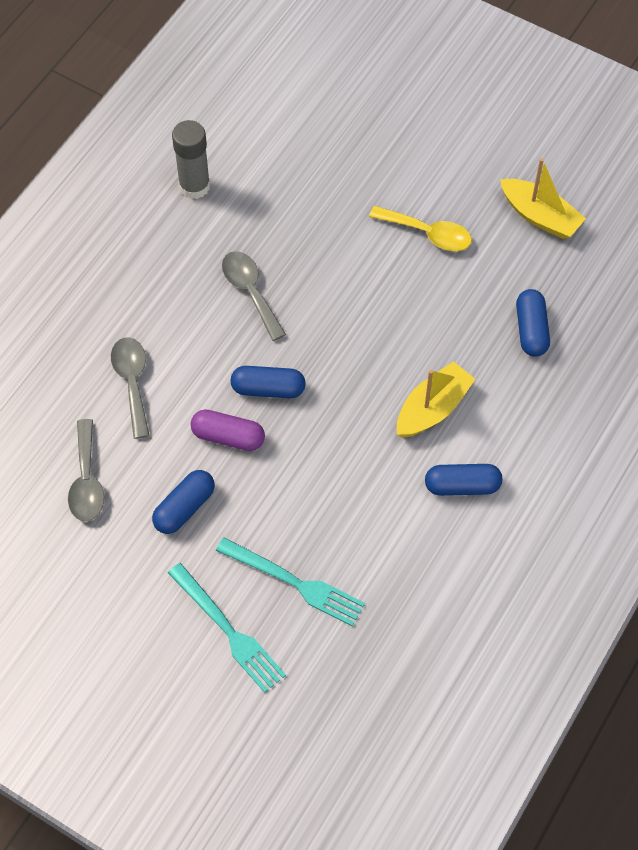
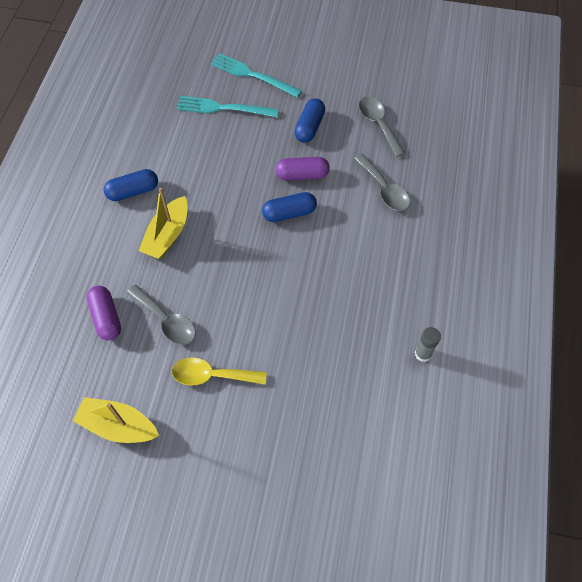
camera: 160 degrees right, 0 degrees up
grey glue stick [172,120,210,199] -> grey glue stick [415,327,441,362], size x0.61
grey spoon [222,251,286,341] -> grey spoon moved to [127,285,196,345]
blue capsule [516,289,550,357] -> purple capsule [86,286,121,341]

